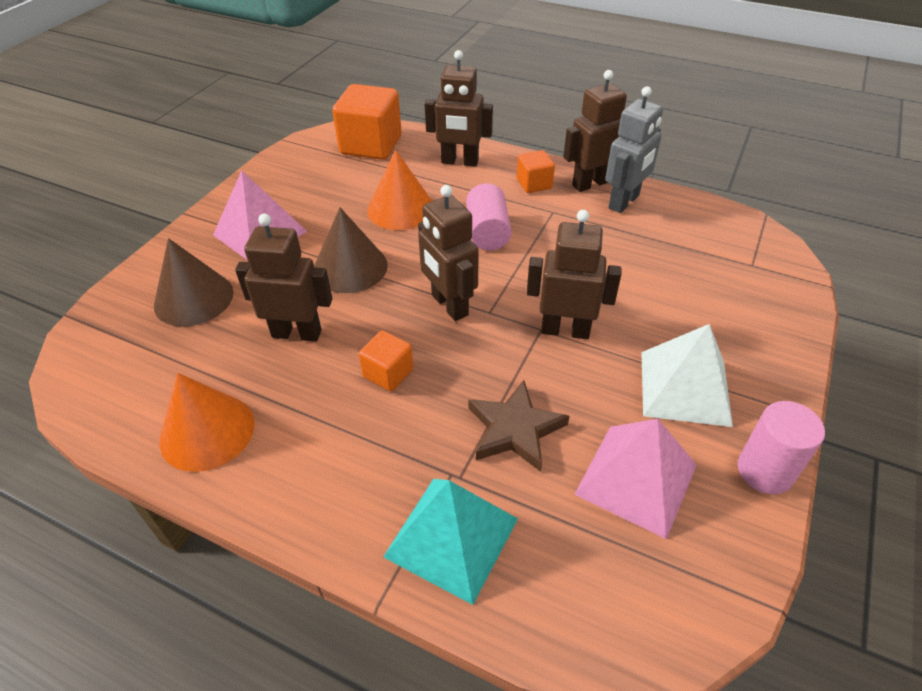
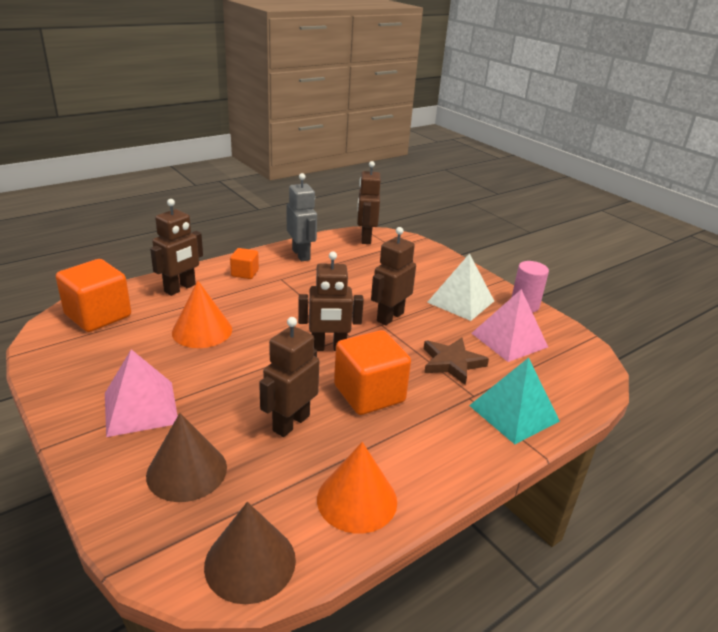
camera: 65 degrees left, 15 degrees down
brown cone [314,208,388,293] -> brown cone moved to [204,502,296,604]
orange cube [359,330,413,391] -> orange cube [334,330,411,415], size x1.91
pink cylinder [466,183,512,251] -> none
brown robot [563,70,627,192] -> brown robot moved to [357,161,381,244]

